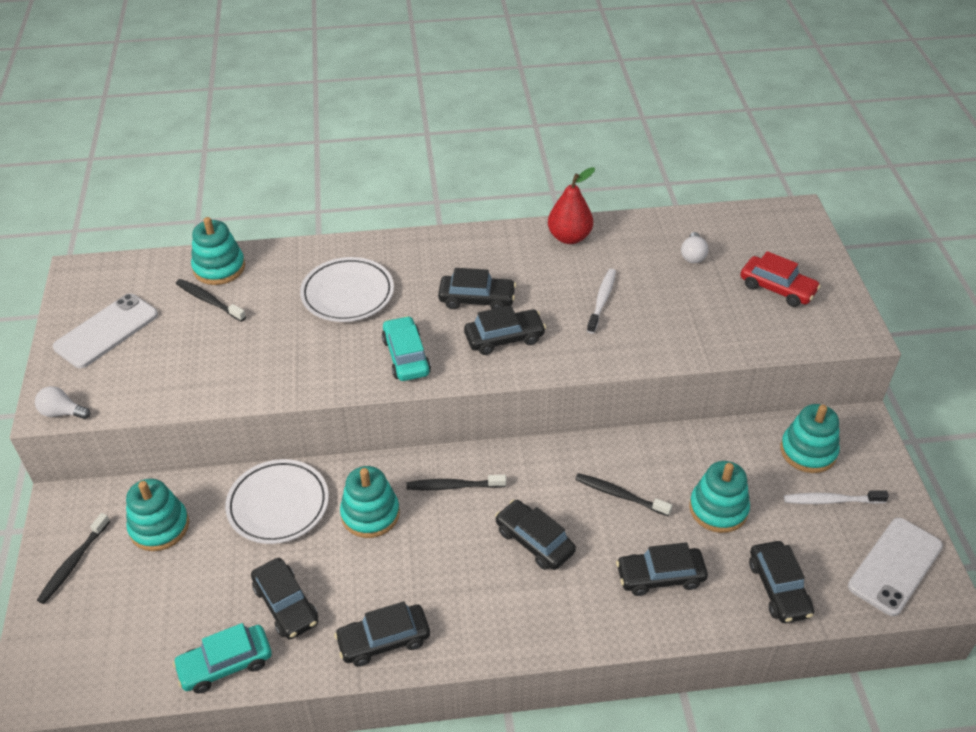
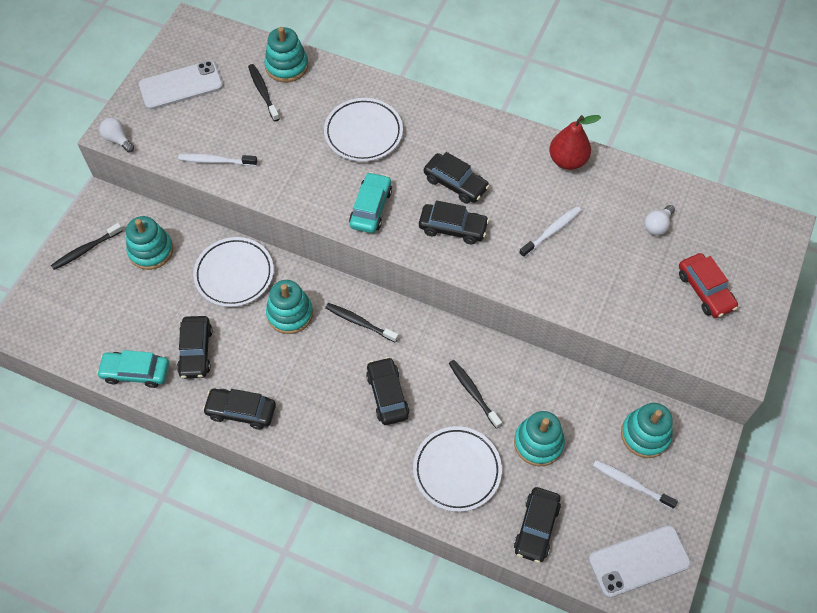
camera: 30 degrees right, 15 degrees up
black car [616,542,708,596] -> white plate [413,426,502,512]
none -> white toothbrush [178,154,257,166]

